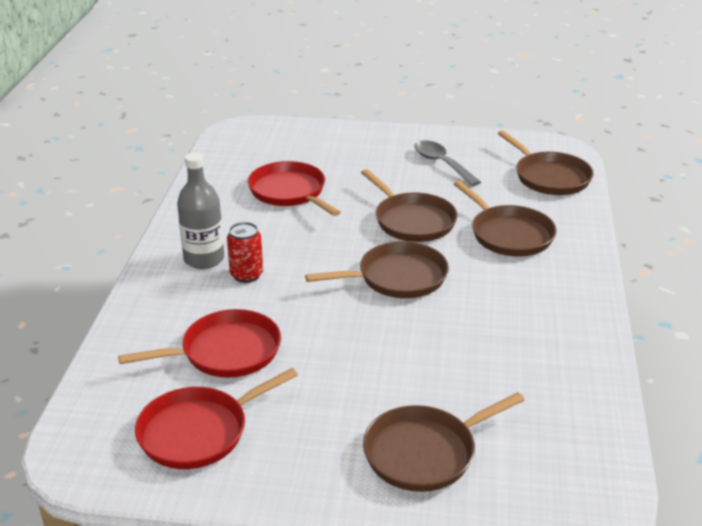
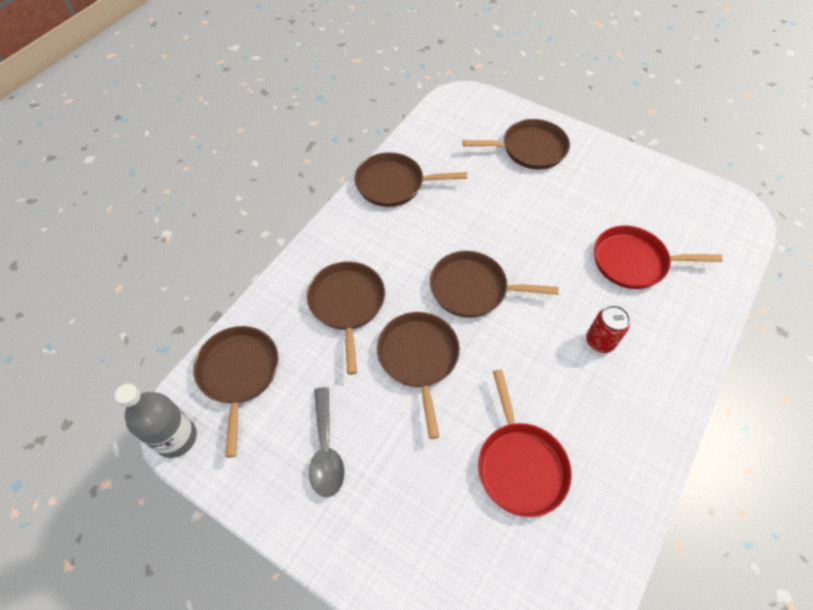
camera: 155 degrees left, 25 degrees up
red pan [135,368,298,469] -> none
grey bottle [177,153,224,269] -> grey bottle moved to [115,384,197,458]
none -> brown pan [354,152,467,207]

